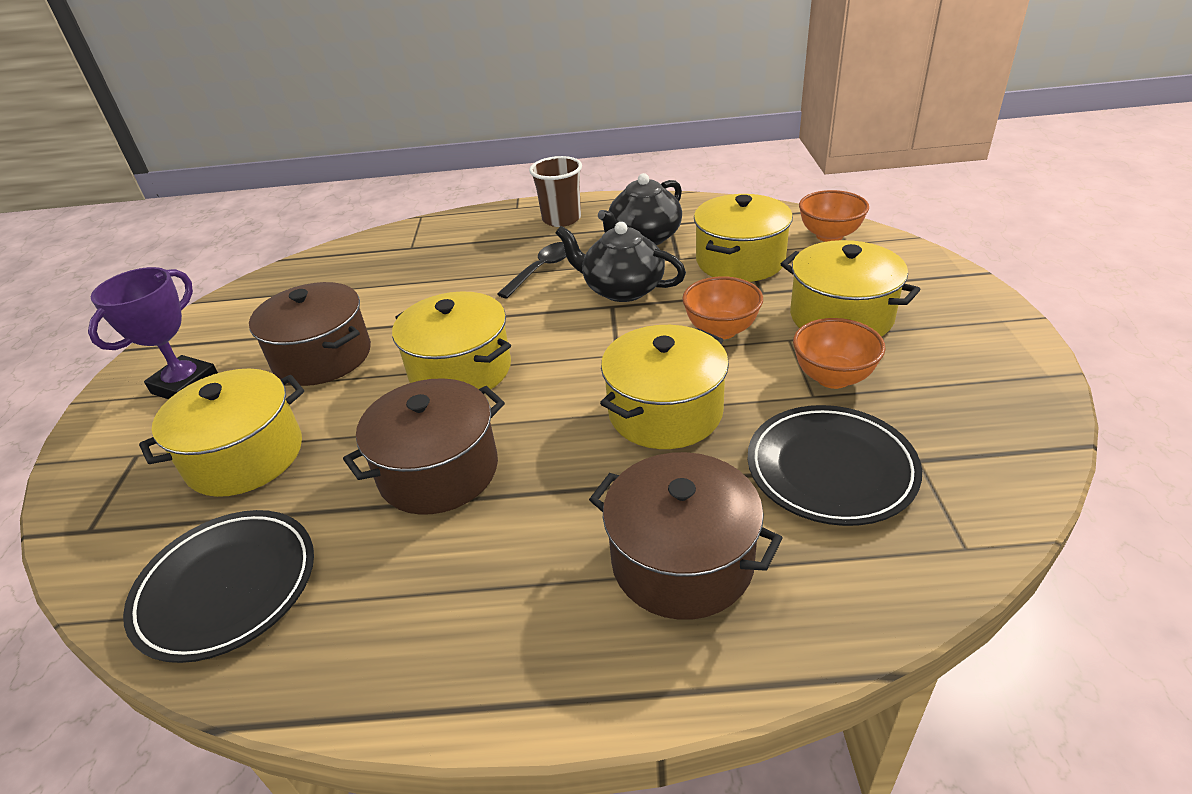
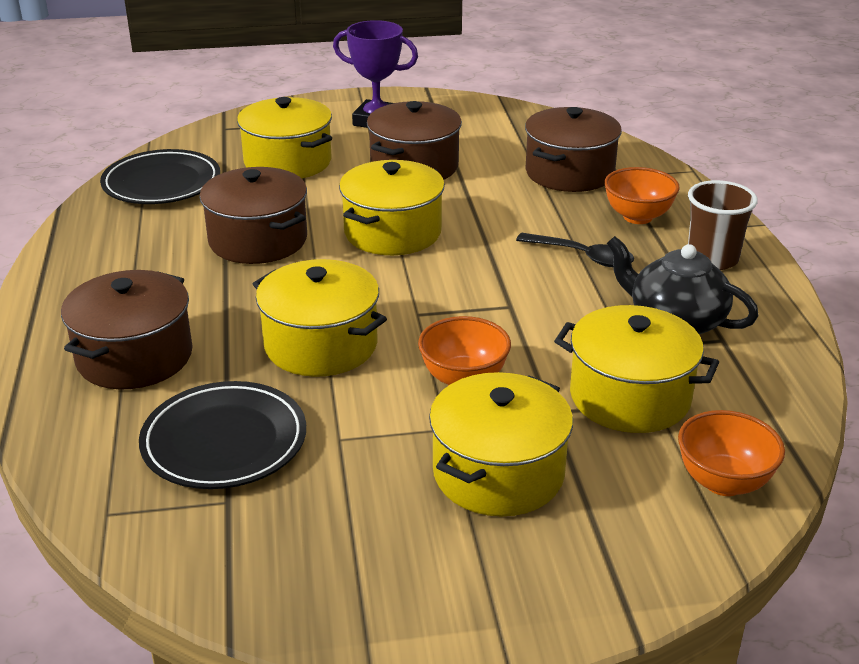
camera: 80 degrees right, 5 degrees down
black teapot [556,222,686,302] -> none
orange bowl [793,318,886,389] -> orange bowl moved to [604,167,680,224]
none -> brown pot [525,107,622,192]

